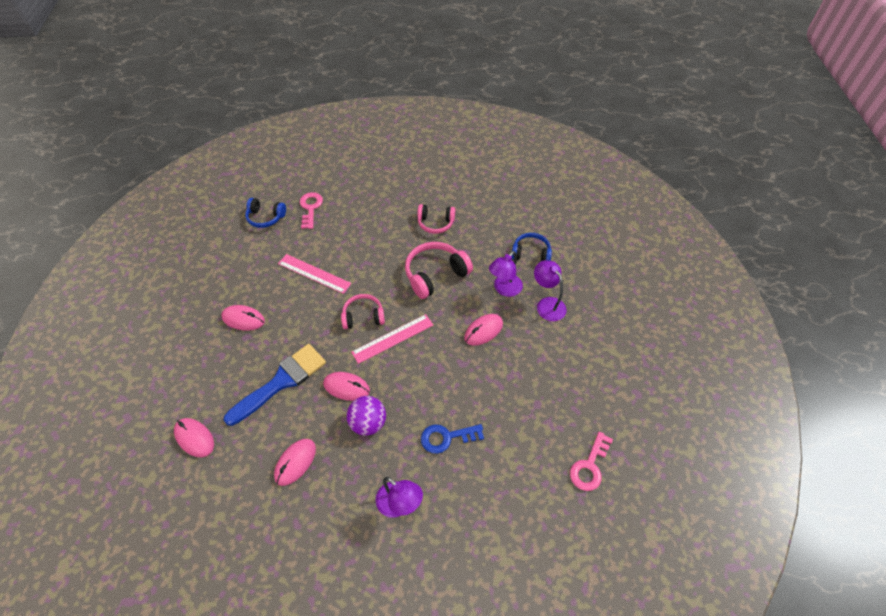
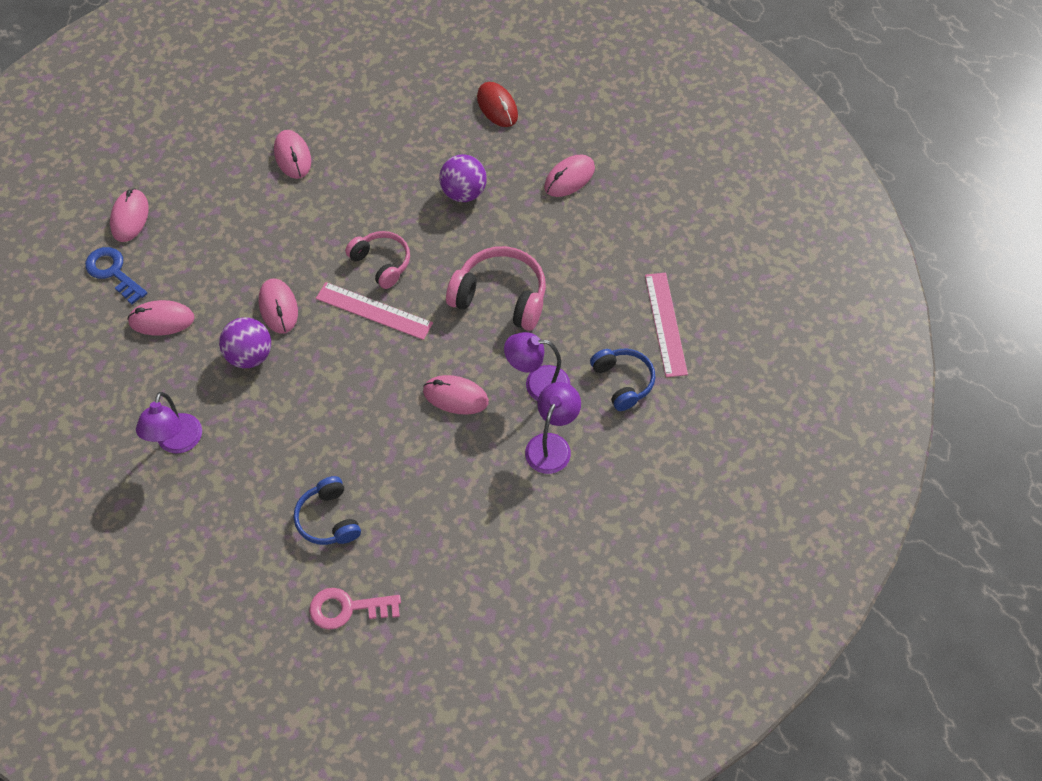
camera: 55 degrees right, 5 degrees up
blue brush [224,344,326,426] -> none
blue headphones [245,198,286,228] -> blue headphones moved to [294,476,361,545]
pink ruler [278,254,351,294] -> pink ruler moved to [645,273,688,377]
pink key [300,192,323,229] -> red mouse [477,82,518,127]
pink headphones [417,204,455,234] -> none
blue key [421,424,484,454] -> blue key moved to [85,247,147,304]
none -> purple ball [439,154,487,202]
none -> pink mouse [544,154,595,197]

